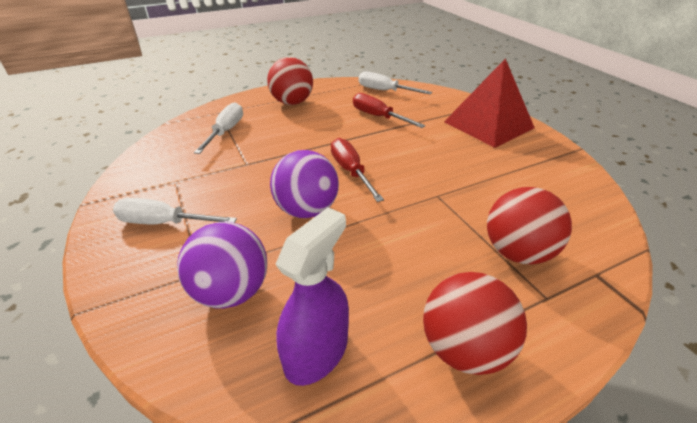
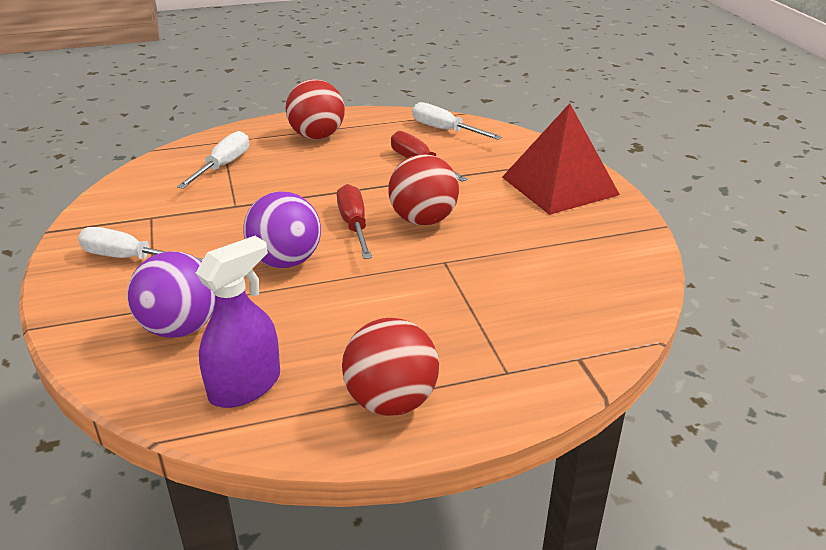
camera: 10 degrees right, 5 degrees down
red ball [487,187,572,264] -> red ball moved to [388,154,459,225]

